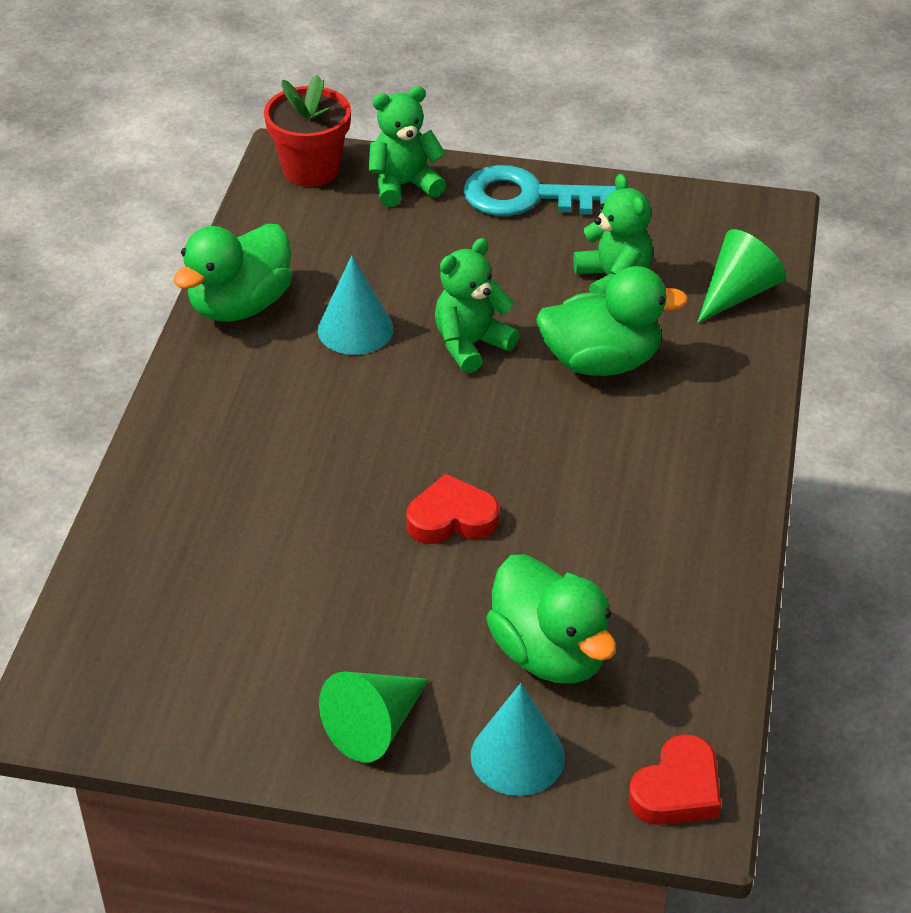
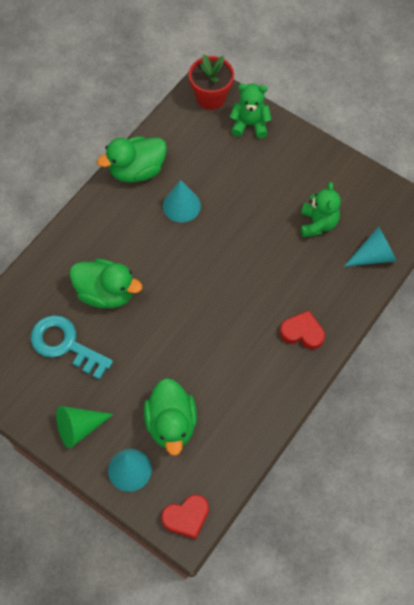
camera: 25 degrees right, 20 degrees up
red heart [406,474,499,544] -> red heart moved to [280,310,325,349]
green teddy bear [435,238,519,374] -> none
turquoise key [463,165,617,216] -> turquoise key moved to [31,315,113,380]
green duck [536,266,688,376] -> green duck moved to [69,259,142,308]
green cone [697,229,786,323] -> turquoise cone [344,227,397,267]

